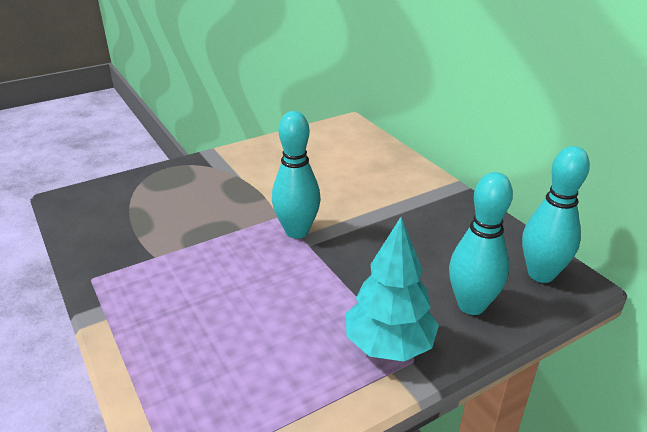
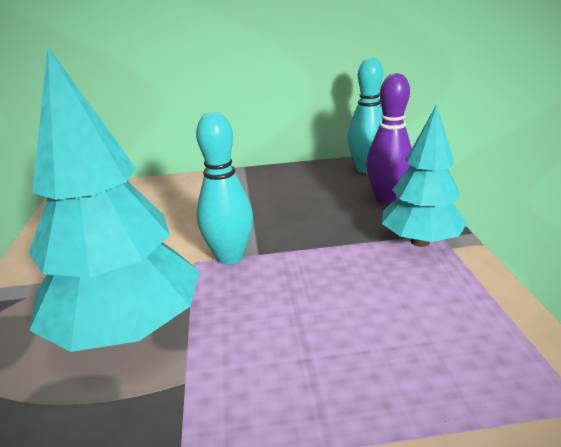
camera: 65 degrees left, 5 degrees down
turquoise bowling pin [449,172,513,315] -> purple bowling pin [366,73,412,204]
none -> turquoise tree [29,48,200,352]

